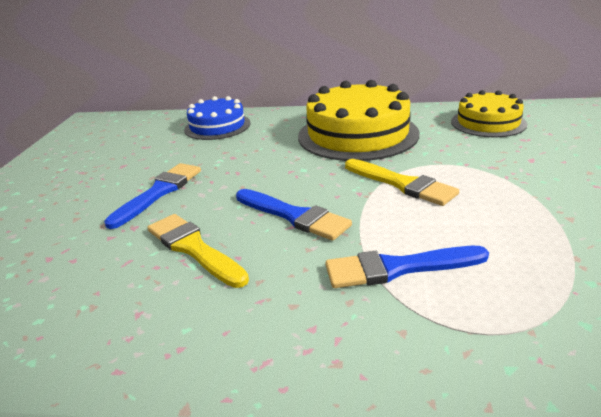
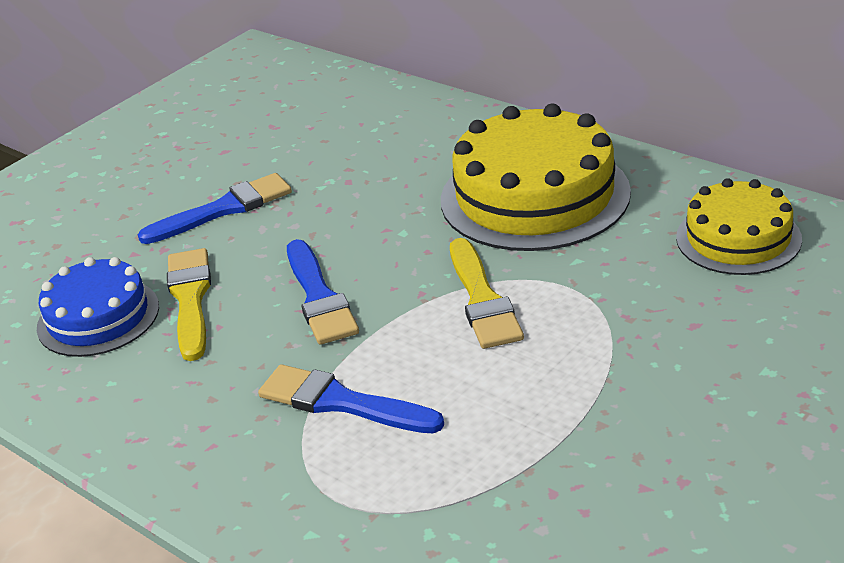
camera: 35 degrees right, 5 degrees up
blue cake [184,96,251,140] -> blue cake moved to [37,257,159,357]

